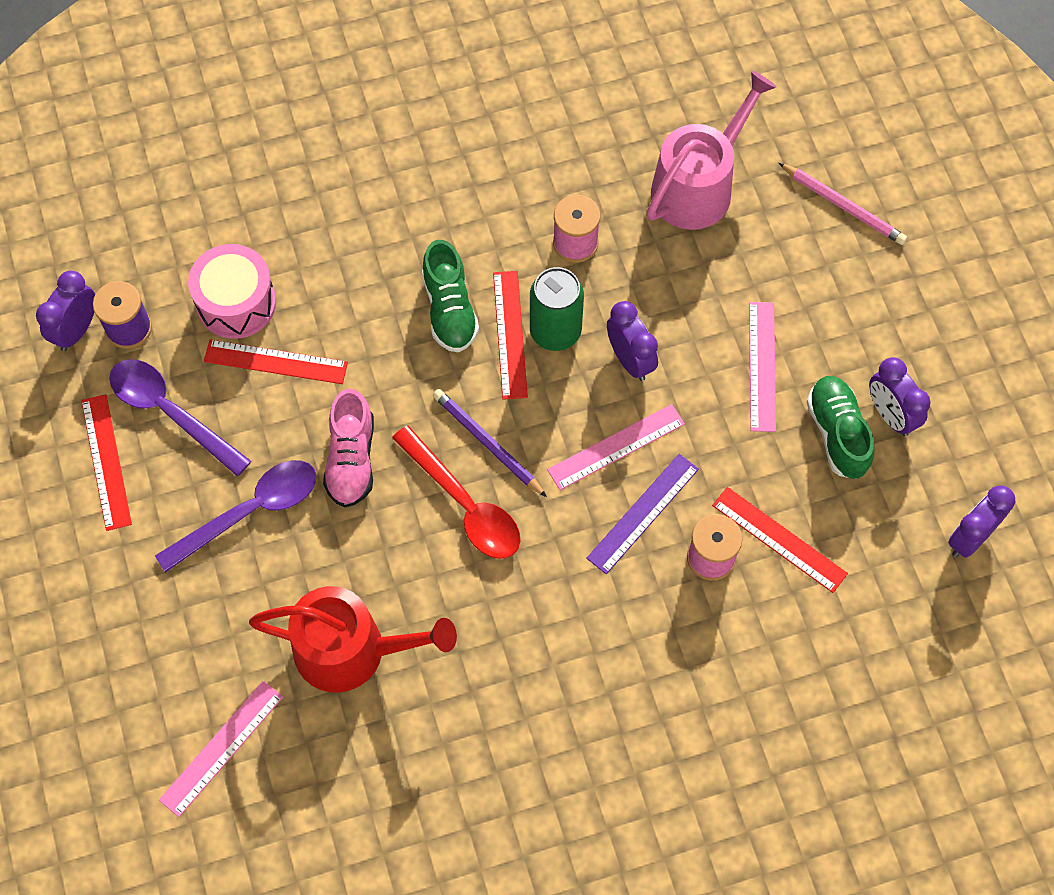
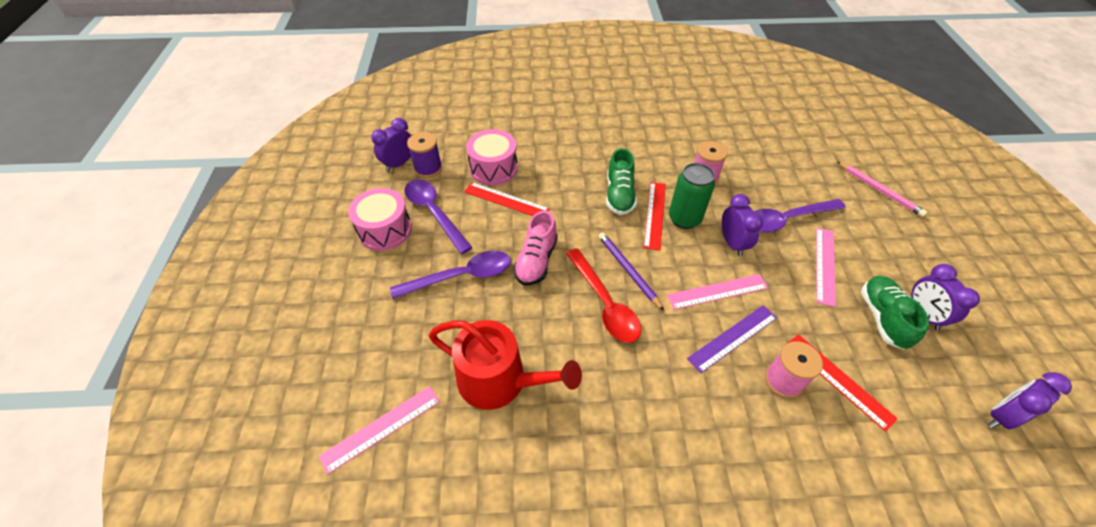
camera: 15 degrees right, 15 degrees down
red ruler [81,394,132,531] -> pink drum [348,188,412,251]
pink watering can [647,71,776,230] -> none
none -> purple spoon [754,199,846,233]

